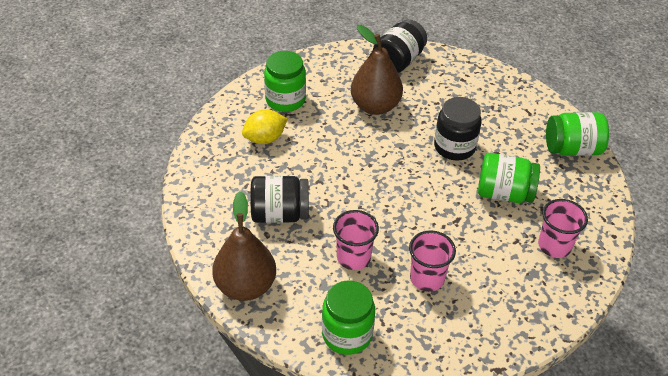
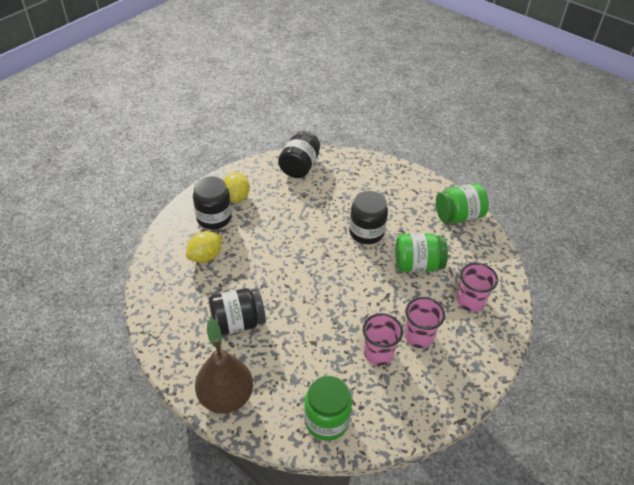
camera: 15 degrees left, 0 degrees up
green jar [264,51,306,112] -> black jar [193,176,232,229]
pink cup [333,210,379,270] -> pink cup moved to [405,297,445,348]
brown pear [351,25,403,115] -> none
none -> yellow lemon [223,172,250,203]

